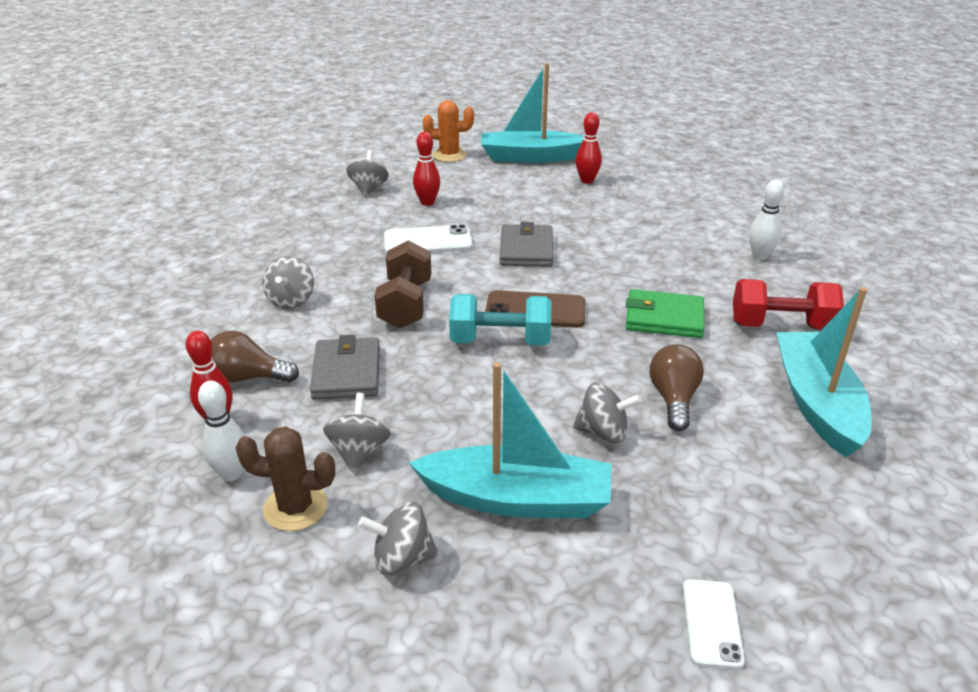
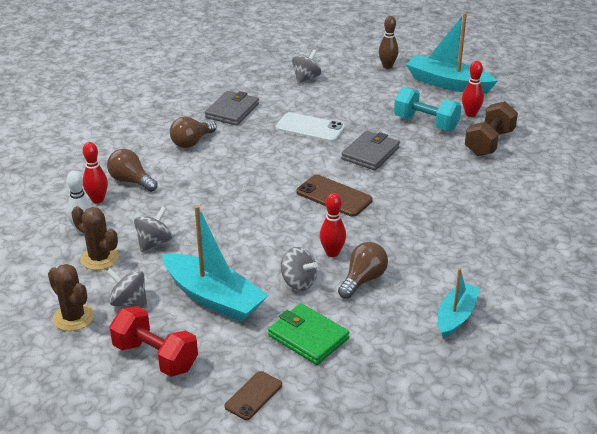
camera: 30 degrees right, 0 degrees up
grey spinning top [262,256,314,309] -> brown light bulb [170,117,217,148]
grey wallet [310,335,380,400] -> grey wallet moved to [205,91,259,126]
brown dumbbell [374,240,431,328] -> brown dumbbell moved to [465,101,518,156]
red bowling pin [413,132,440,206] -> red bowling pin moved to [320,193,346,257]
orange cactus [423,100,474,162] -> brown bowling pin [379,16,399,69]
turquoise dumbbell [449,294,551,345] -> turquoise dumbbell moved to [394,87,461,131]
green wallet [626,289,705,338] -> green wallet moved to [268,303,349,365]
white phone [683,579,745,669] -> brown phone [224,371,282,420]
red dumbbell [733,279,844,330] -> red dumbbell moved to [109,306,198,377]
white bowling pin [749,180,784,260] -> none
turquoise boat [776,287,872,457] -> turquoise boat [438,268,480,339], size x0.62
none -> brown cactus [48,264,94,331]

